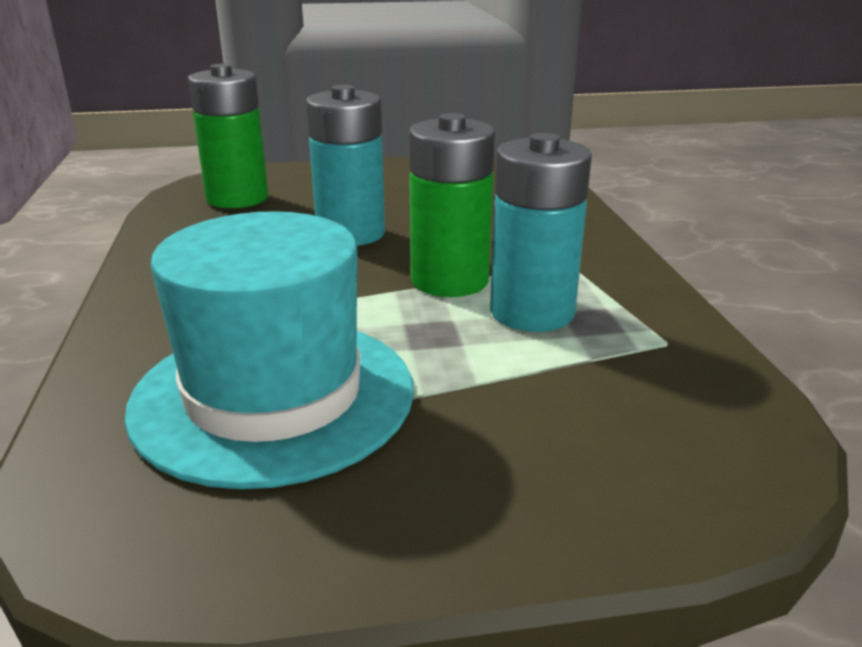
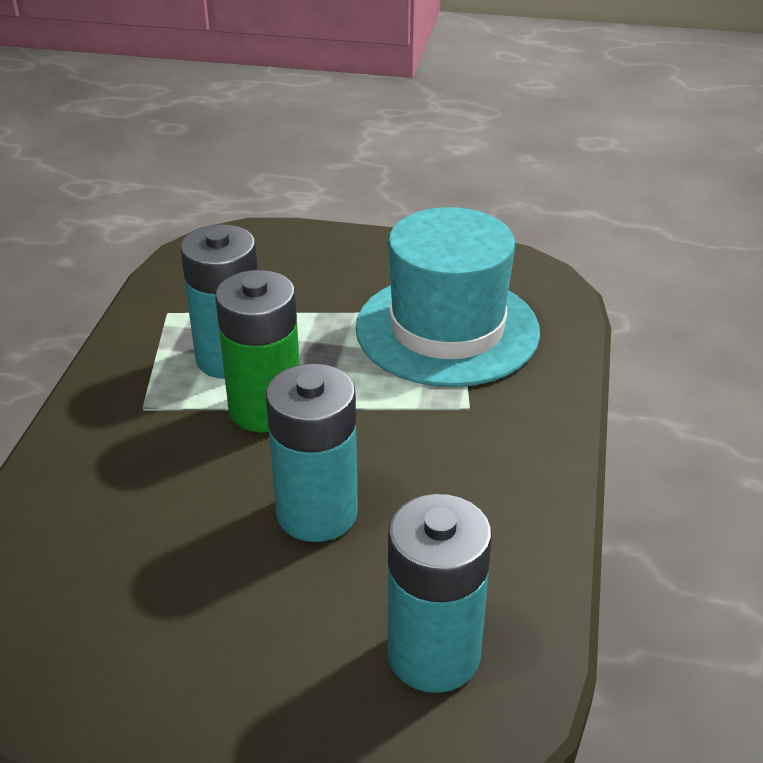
camera: 160 degrees left, 10 degrees up
green battery [188,64,268,208] -> turquoise battery [388,494,492,693]

